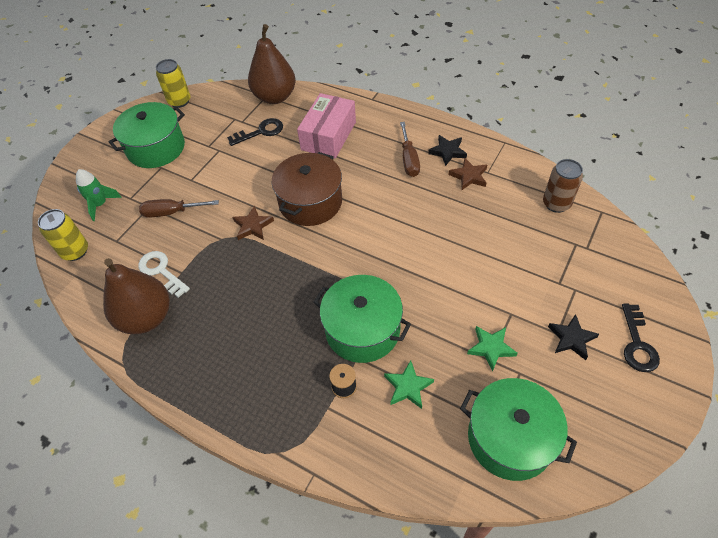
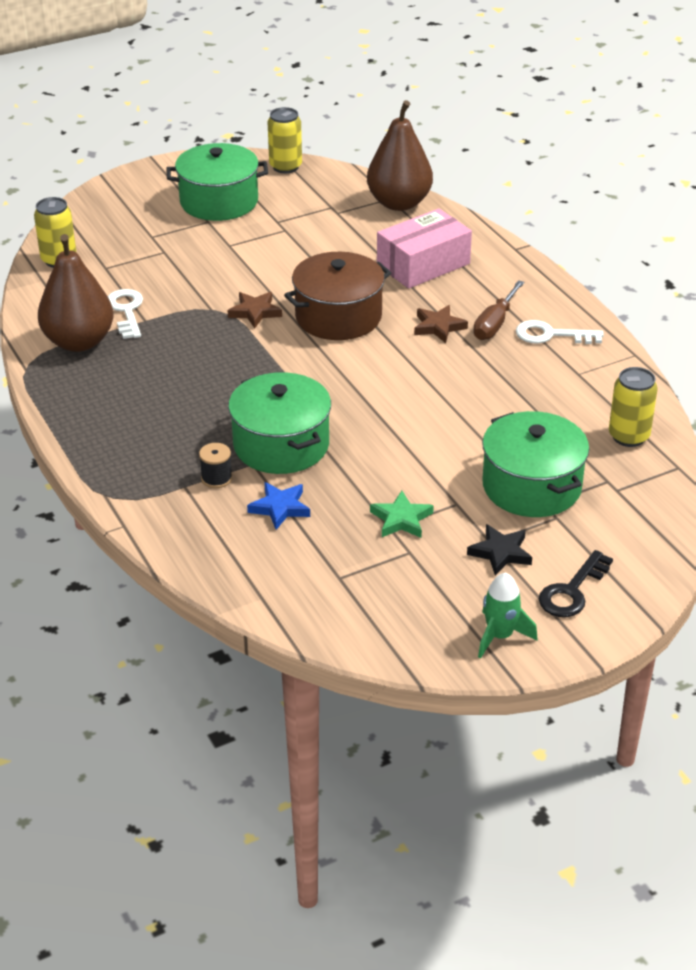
camera: 30 degrees right, 15 degrees down
green rocket [76,169,122,221] -> green rocket moved to [478,573,537,659]
brown screwdriver [139,199,219,218] -> none
black key [227,118,283,146] -> none
green star [384,360,434,409] -> blue star [247,482,310,530]
black star [428,135,467,166] -> white key [516,320,604,344]
brown star [448,158,487,190] -> brown star moved to [414,305,468,343]
green pot [460,378,577,481] -> green pot moved to [482,411,589,517]
brown can [543,159,583,213] -> yellow can [609,367,658,447]

